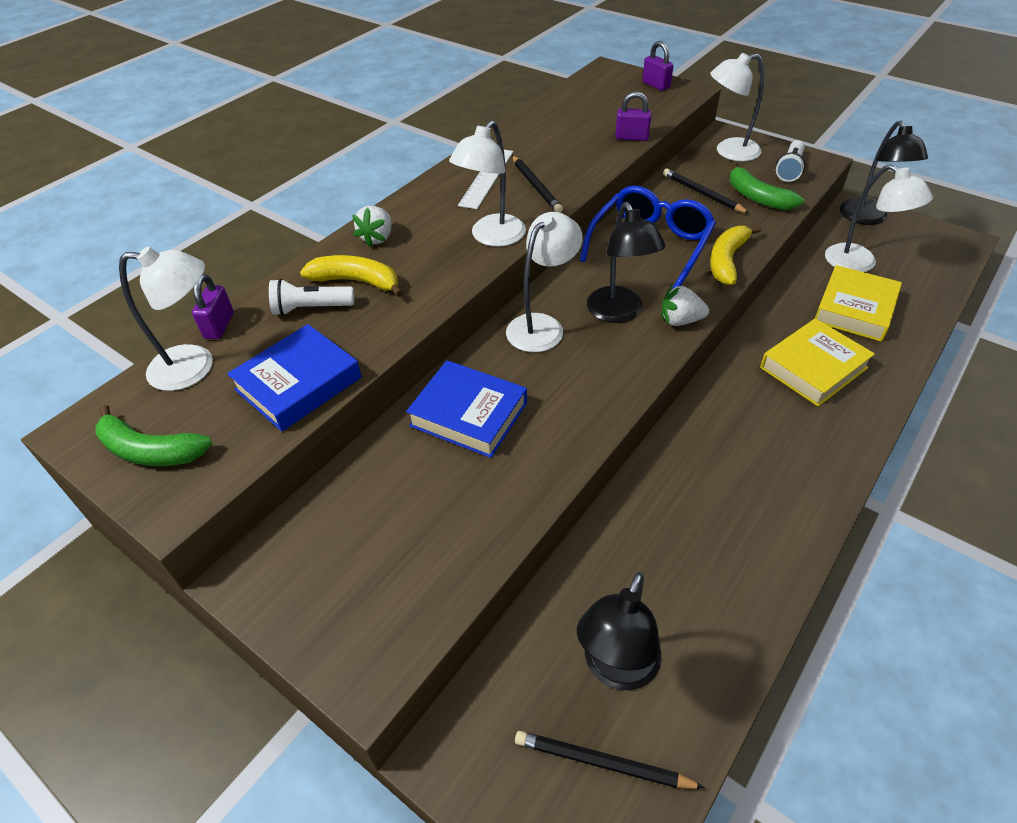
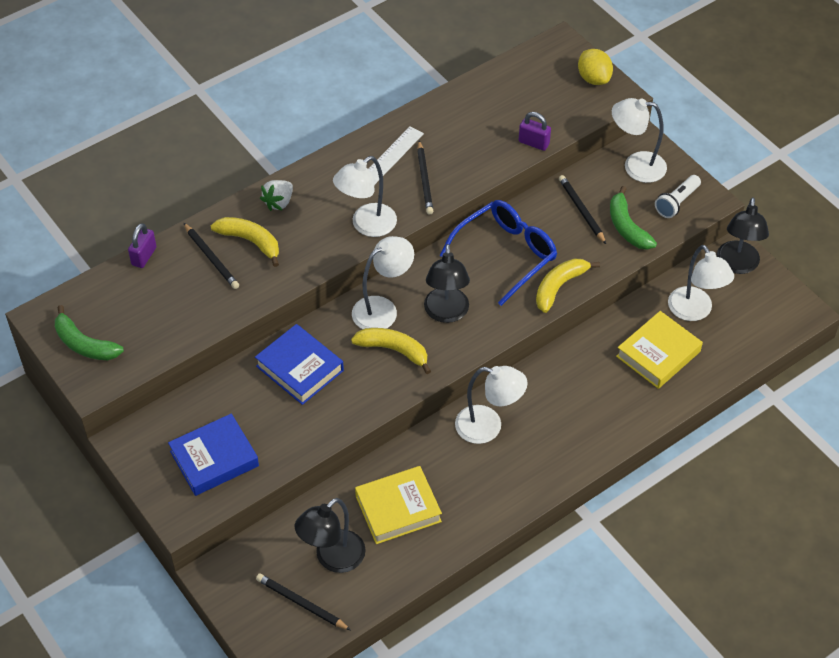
camera: 15 degrees right, 5 degrees up
white lamp [119,247,213,391] -> white lamp moved to [455,366,528,444]
blue book [227,324,362,432] -> blue book moved to [168,413,259,496]
white flashlight [269,279,354,316] -> black pencil [184,223,239,289]
purple padlock [642,41,674,91] -> yellow lemon [578,49,613,85]
white strawberry [661,285,709,326] -> none
yellow book [760,318,875,407] -> yellow book moved to [355,466,442,544]
none -> yellow banana [351,328,431,374]

